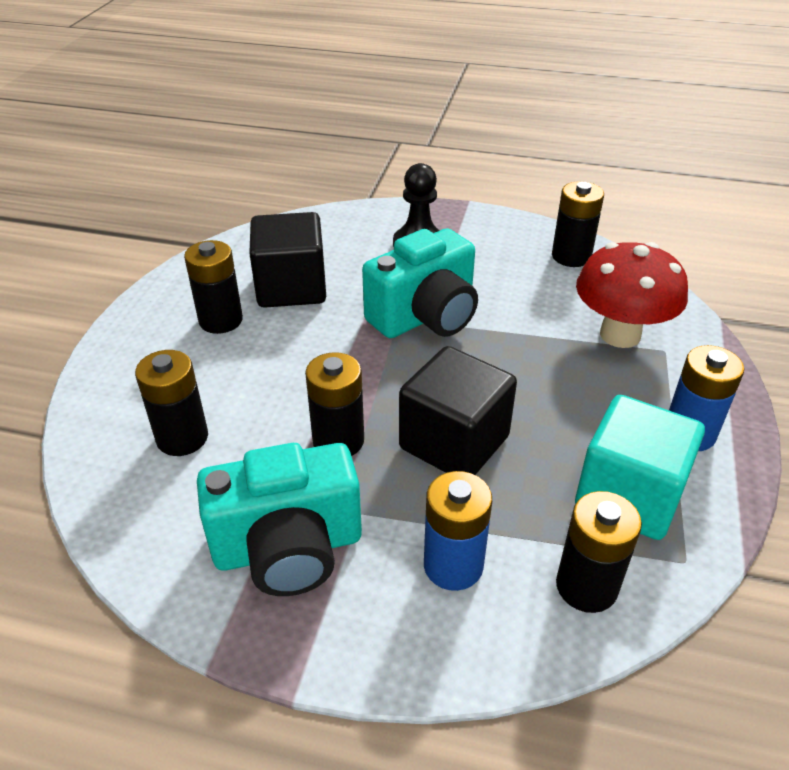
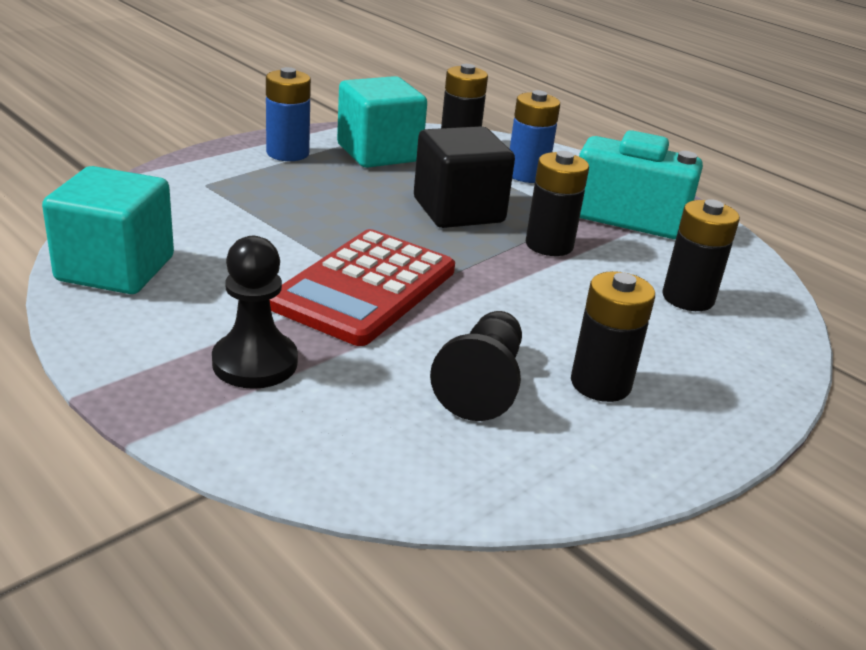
camera: 150 degrees left, 10 degrees down
black cube [249,212,326,308] -> black pawn [430,311,522,421]
turquoise camera [362,228,478,338] -> red calculator [270,229,455,346]
black battery [552,181,604,267] -> turquoise cube [42,166,174,294]
red mushroom [576,242,688,348] -> none

